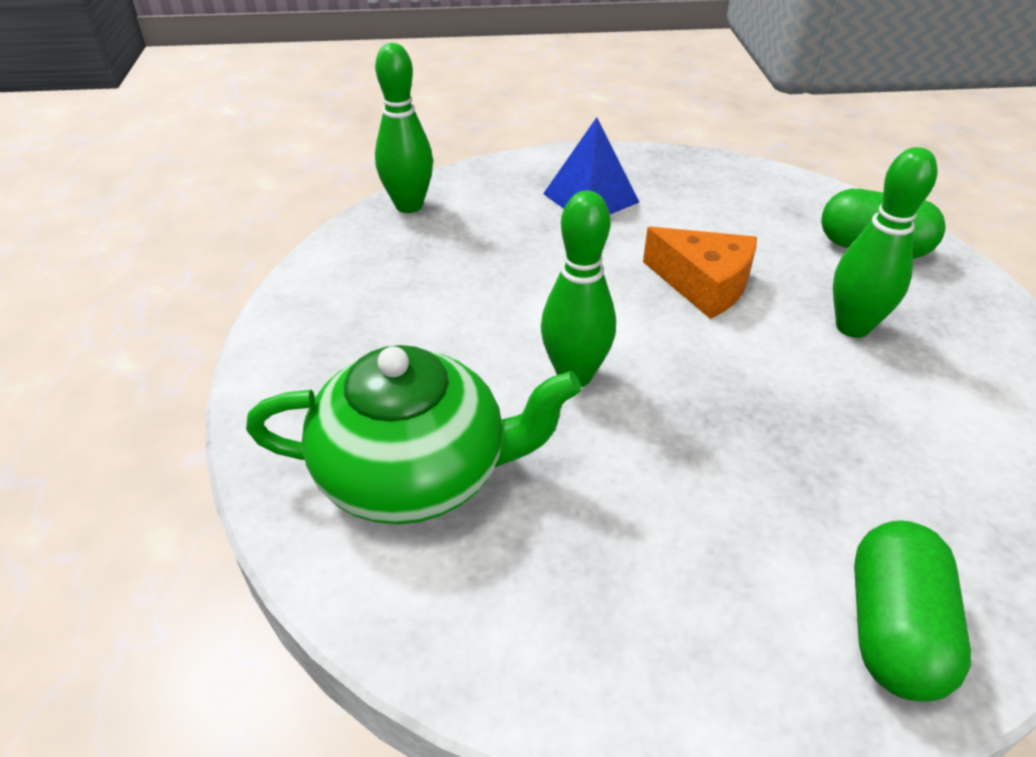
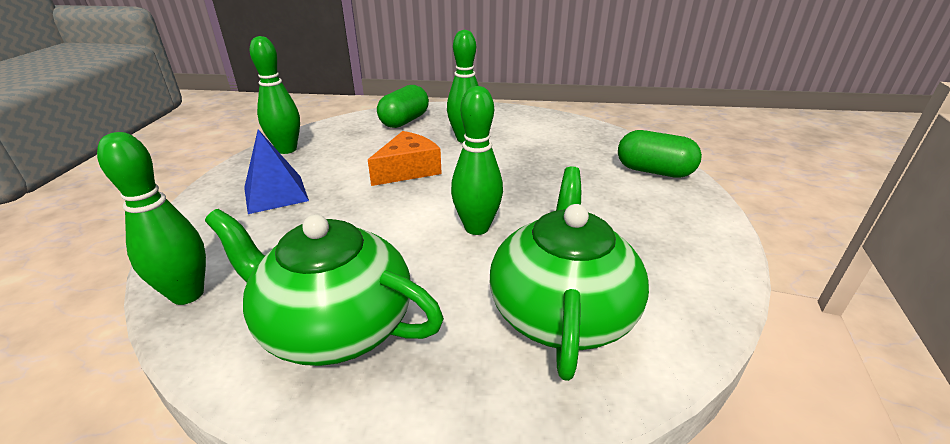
camera: 80 degrees left, 10 degrees down
none -> green teapot [205,209,444,366]
none -> green bowling pin [250,36,300,154]

